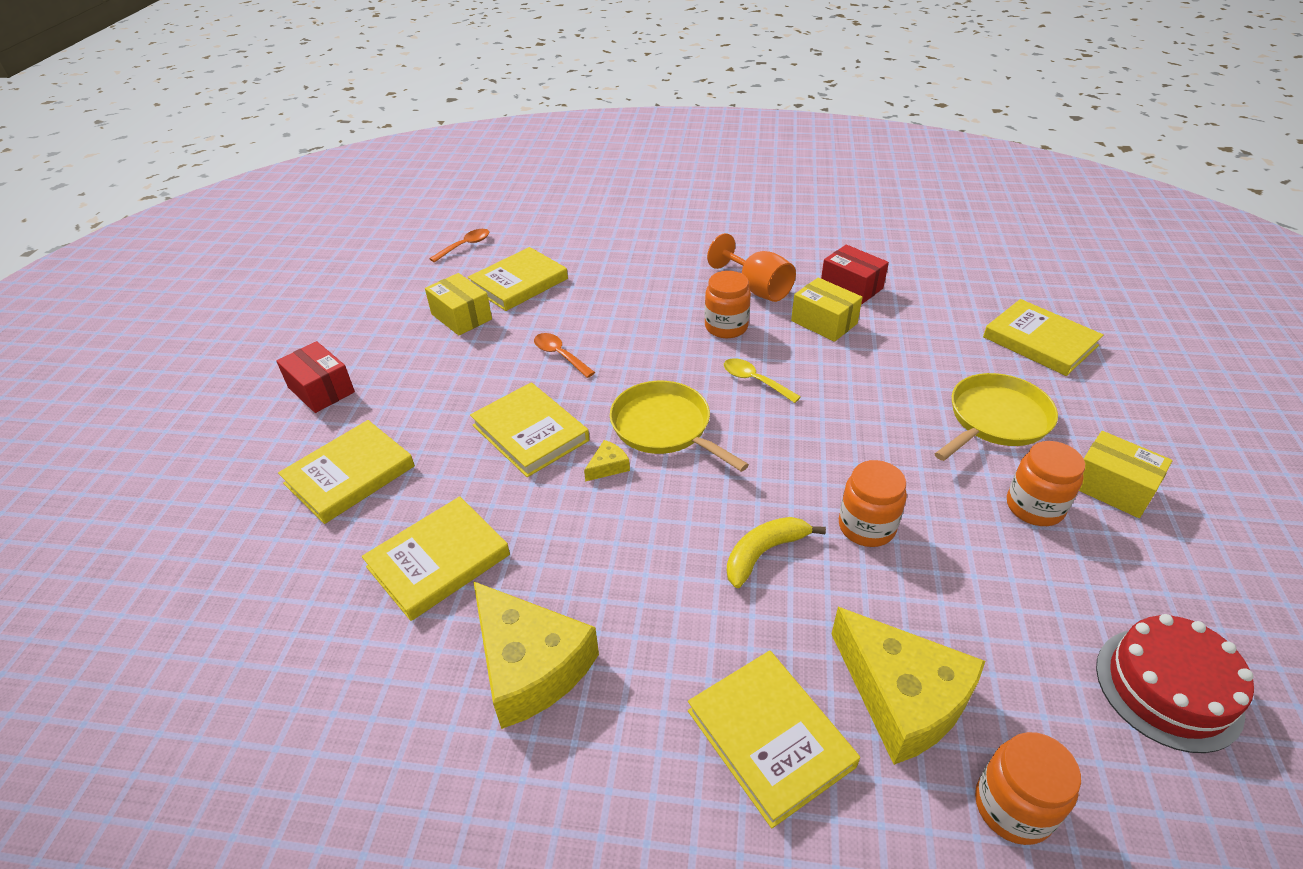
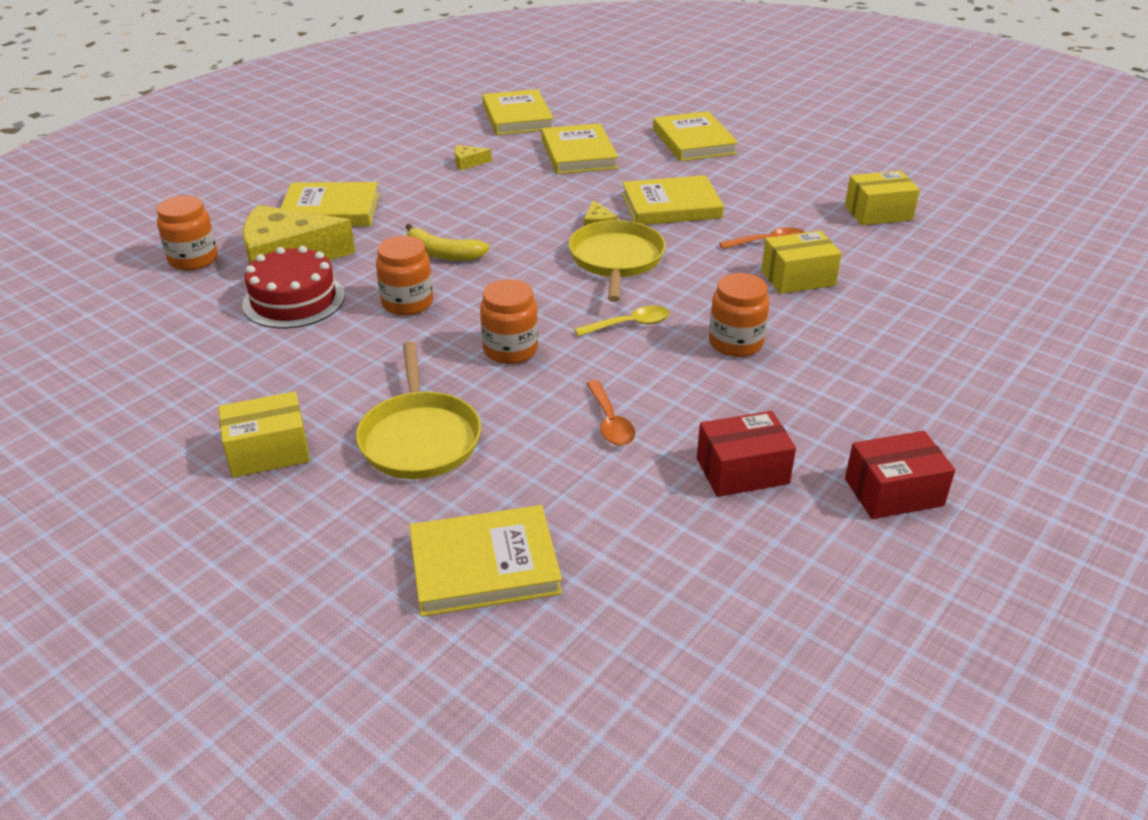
camera: 120 degrees right, 5 degrees down
red box [276,341,355,413] -> red box moved to [845,431,955,519]
orange spoon [429,229,489,263] -> orange spoon moved to [586,380,635,446]
yellow book [468,247,568,311] -> yellow book moved to [482,89,554,135]
yellow cheese [473,581,599,729] -> yellow cheese [455,145,492,170], size x0.41
yellow pan [610,381,749,472] -> yellow pan turned 75 degrees counterclockwise [568,220,666,302]
orange goblet [707,233,796,302] -> none
yellow banana [727,517,826,588] -> yellow banana turned 120 degrees clockwise [406,224,490,261]
yellow box [791,277,863,342] -> yellow box moved to [761,231,842,294]
orange jar [1007,441,1085,526] -> orange jar moved to [480,279,538,364]
red cake [1096,614,1254,753] -> red cake moved to [242,246,345,328]

